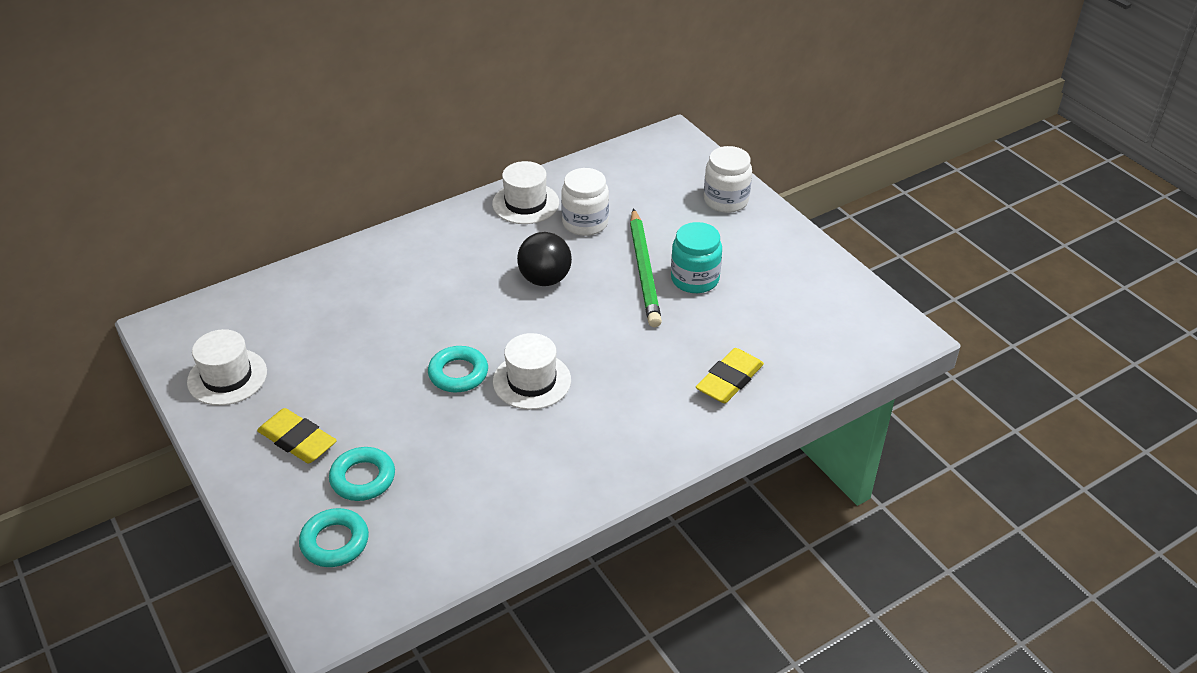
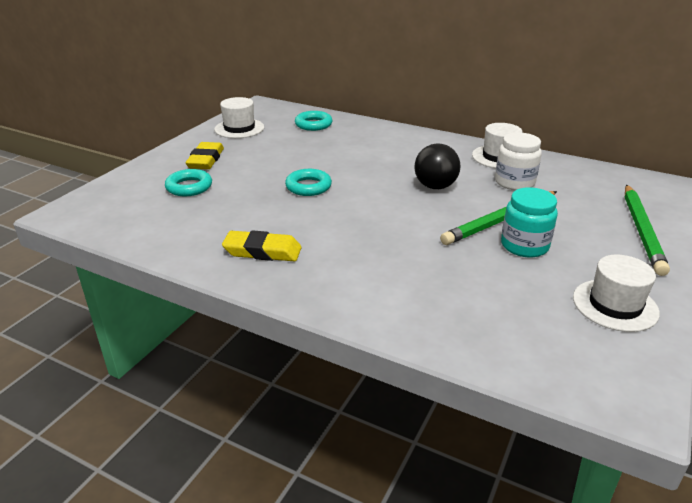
camera: 60 degrees right, 10 degrees down
turquoise ring [299,508,369,567] -> turquoise ring moved to [295,111,332,131]
white hat [493,333,571,410] -> white hat moved to [573,255,660,332]
yellow eraser [696,348,764,403] -> yellow eraser moved to [222,230,302,261]
white jar [704,146,752,213] -> green pencil [625,185,670,276]

